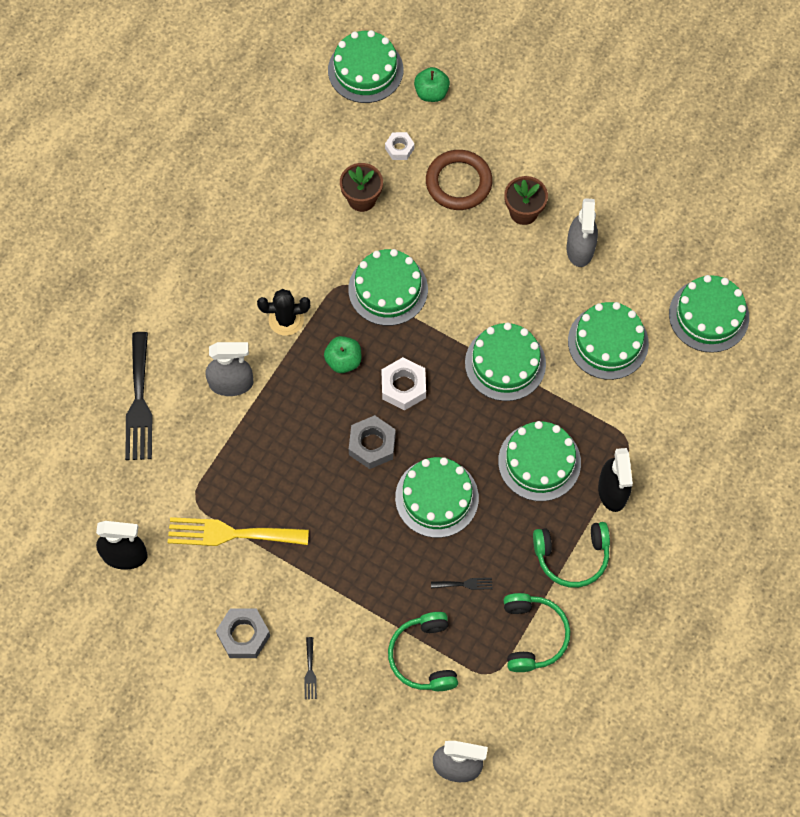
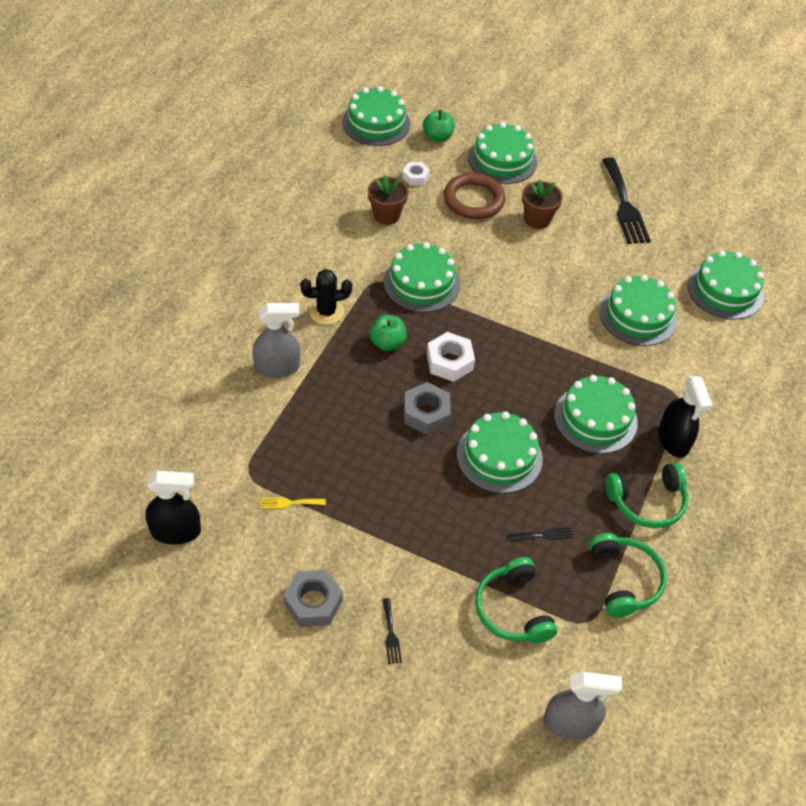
camera: 10 degrees left, 15 degrees down
black fork [125,332,152,460] -> black fork moved to [602,157,651,244]
yellow fork [168,517,309,546] -> yellow fork [261,497,326,509], size x0.43
green cake [465,323,546,401] -> green cake moved to [468,122,537,184]
grey spray bottle [567,198,598,267] -> none

